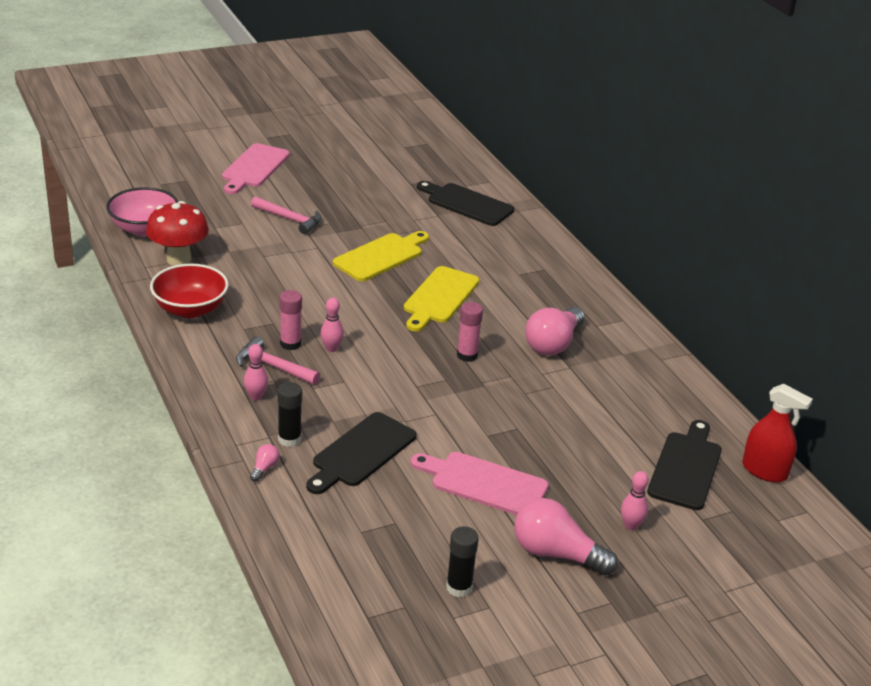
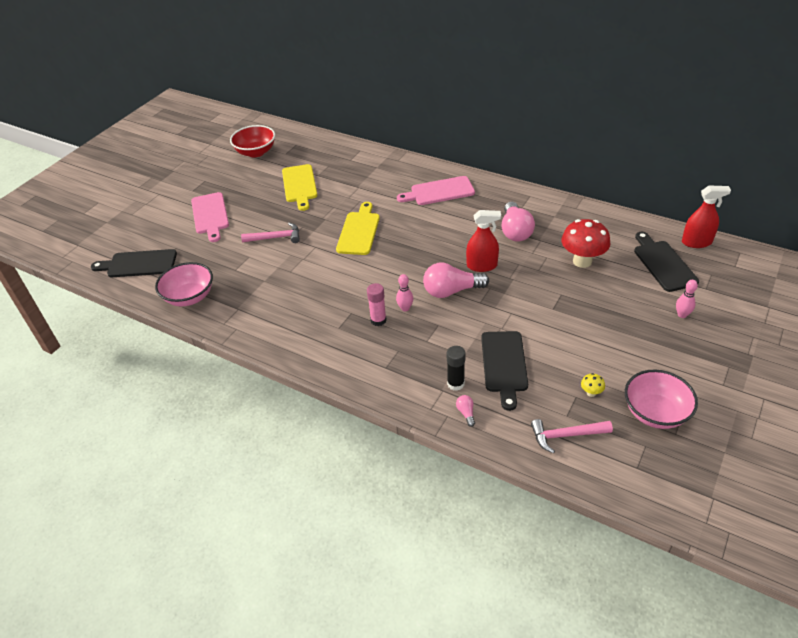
camera: 30 degrees left, 10 degrees up
red mushroom [146,201,209,266] -> red mushroom moved to [561,219,610,268]
red bowl [150,264,229,318] -> red bowl moved to [230,125,275,157]
pink hammer [236,336,320,385] -> pink hammer moved to [531,419,613,453]
pink bowling pin [244,344,268,400] -> none
yellow cutting board [404,266,479,332] -> yellow cutting board moved to [282,164,317,211]
pink cutting board [411,452,549,515] -> pink cutting board moved to [397,176,475,205]
black cutting board [417,181,514,226] -> black cutting board moved to [91,249,177,277]
black glue stick [446,526,479,597] -> pink bowl [625,370,698,429]
pink glue stick [457,302,483,362] -> red spray bottle [466,210,501,272]
pink light bulb [514,498,618,576] -> pink light bulb moved to [423,262,489,298]
none -> yellow mushroom [581,373,605,397]

